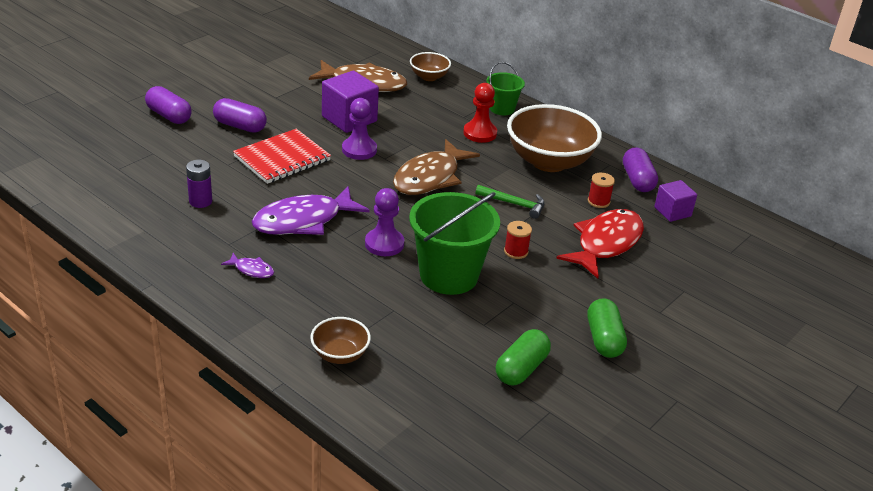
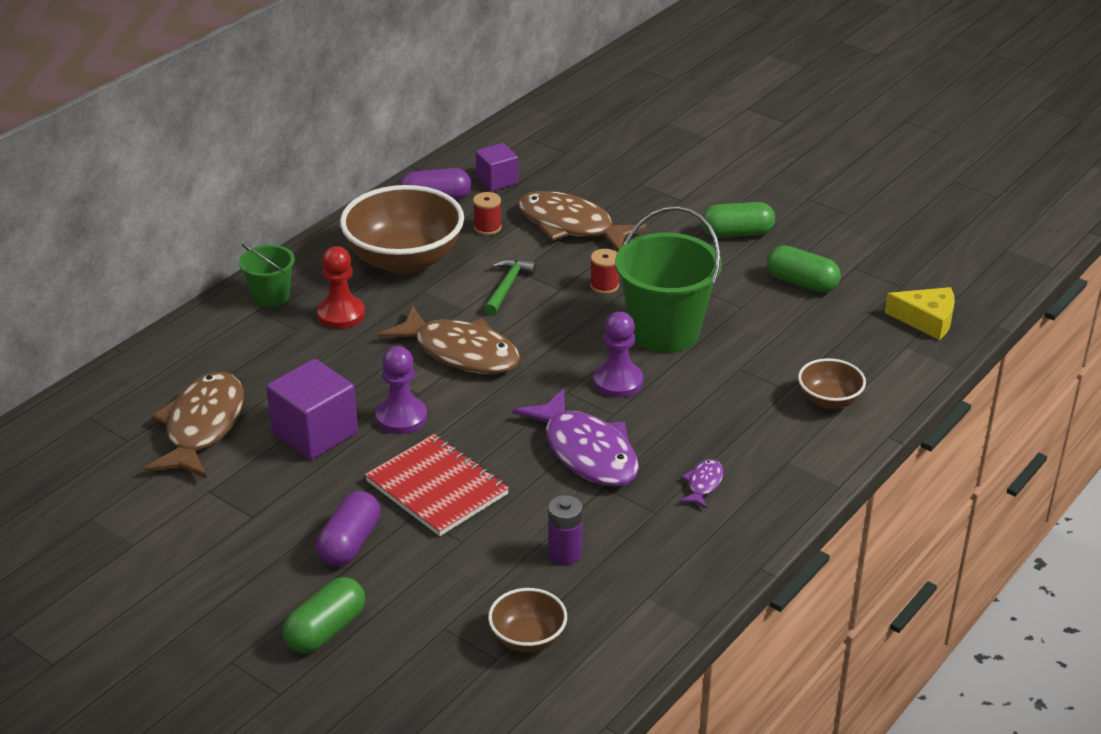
camera: 90 degrees left, 0 degrees up
purple capsule [145,86,192,124] -> green capsule [283,577,365,653]
brown bowl [410,52,451,81] -> brown bowl moved to [488,588,567,653]
red fish [556,209,644,278] -> brown fish [518,191,647,252]
none -> yellow cheese [885,287,955,340]

